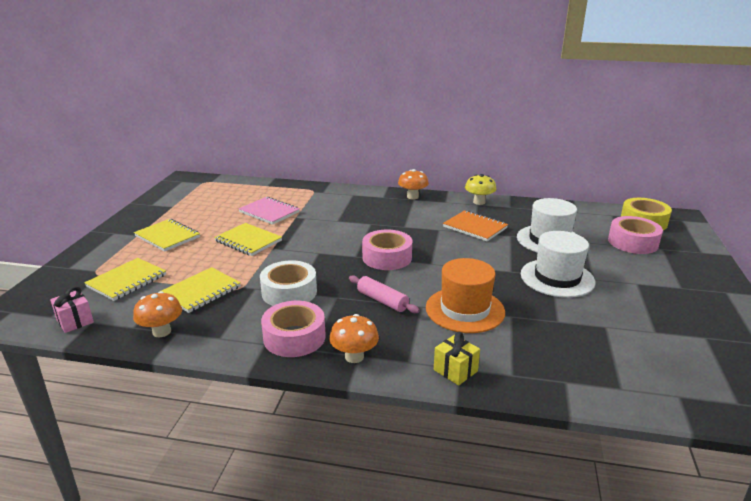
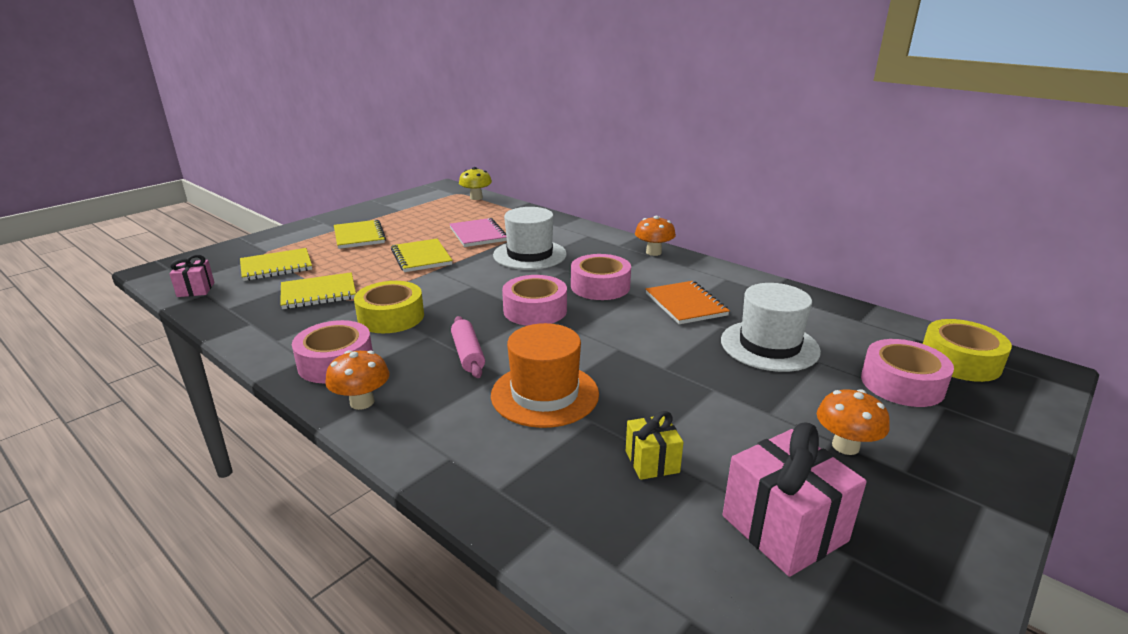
camera: 30 degrees right, 0 degrees up
orange mushroom [133,291,182,337] -> orange mushroom moved to [817,389,890,455]
white tape [260,260,317,306] -> yellow tape [354,281,424,333]
yellow gift [434,332,480,385] -> yellow gift moved to [626,411,683,480]
yellow mushroom [465,174,496,205] -> yellow mushroom moved to [459,167,492,200]
white hat [521,231,596,298] -> white hat moved to [493,207,567,270]
none -> pink tape [571,254,631,300]
none -> pink gift [722,422,867,577]

